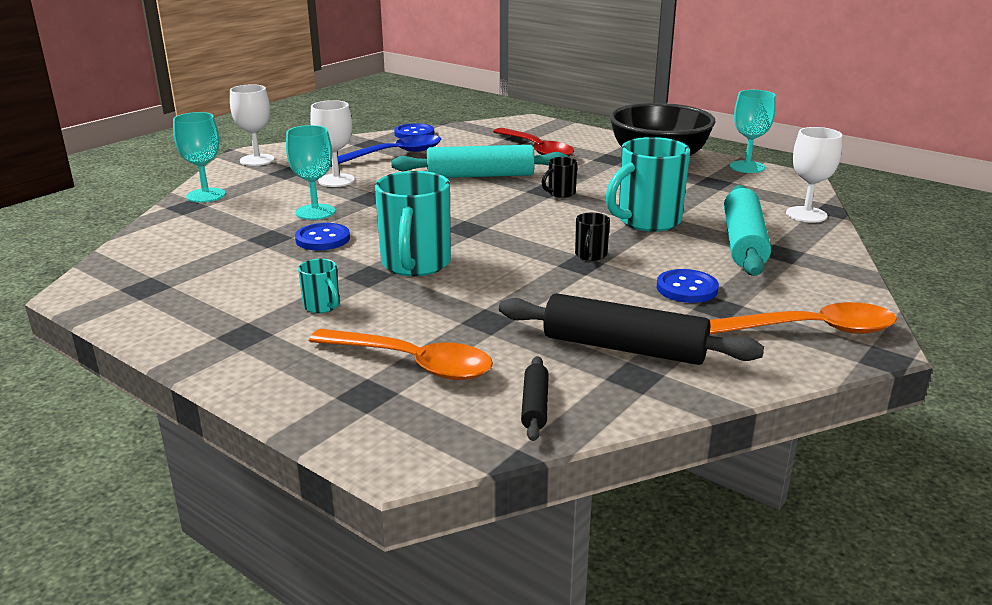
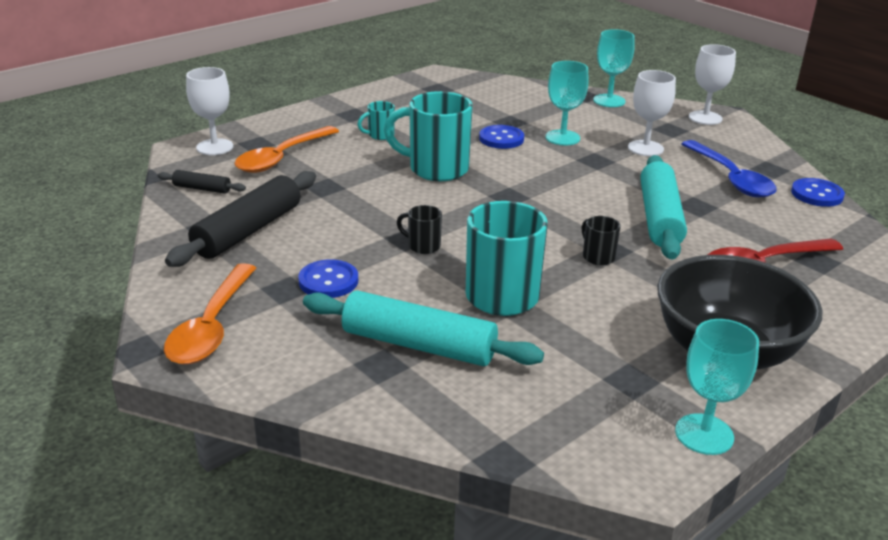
camera: 100 degrees right, 5 degrees up
white goblet [786,127,842,223] -> white goblet moved to [186,67,233,155]

